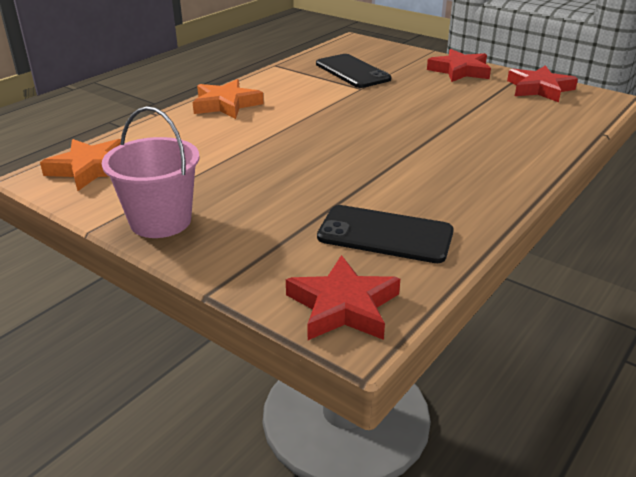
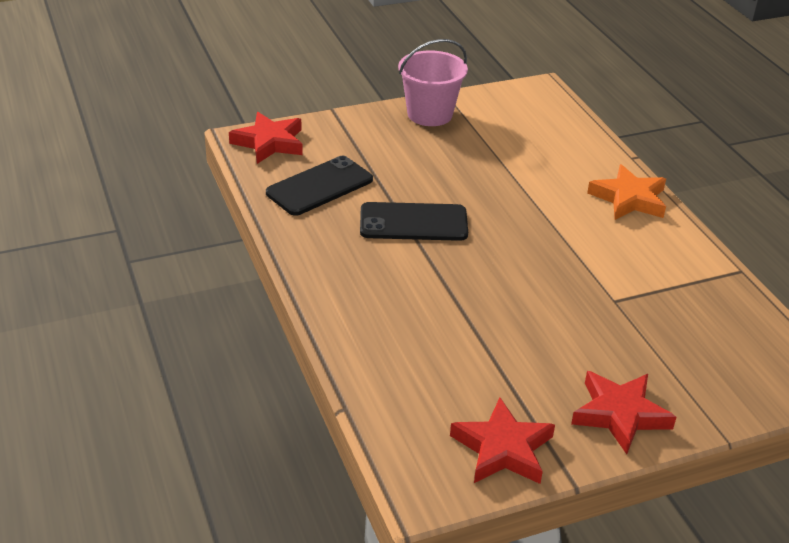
camera: 120 degrees right, 5 degrees up
orange star [40,139,121,191] -> none
black phone [316,54,391,88] -> black phone moved to [360,202,468,241]

